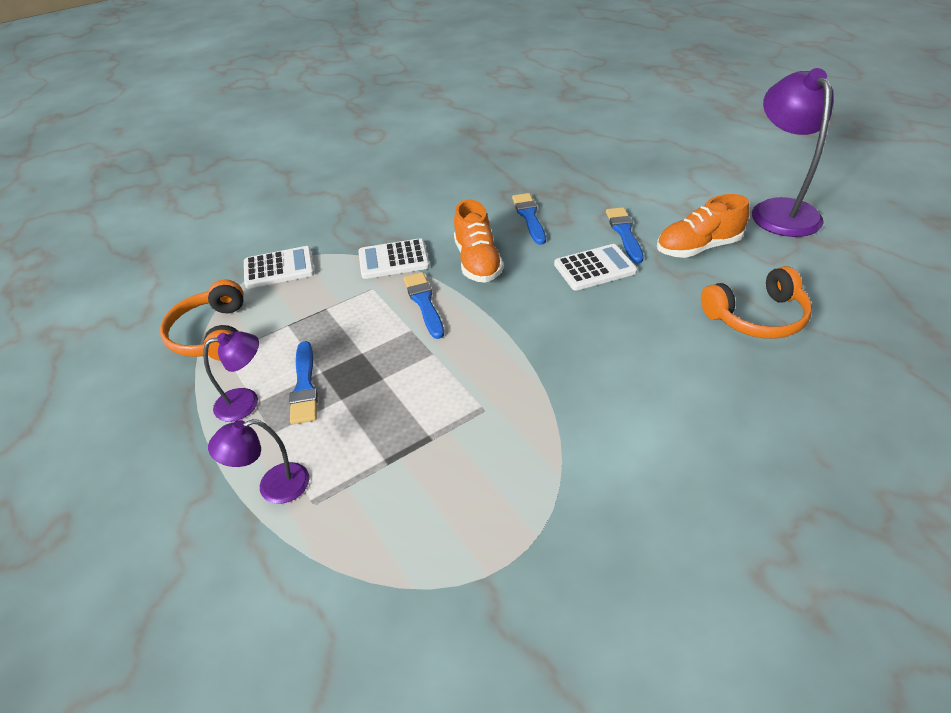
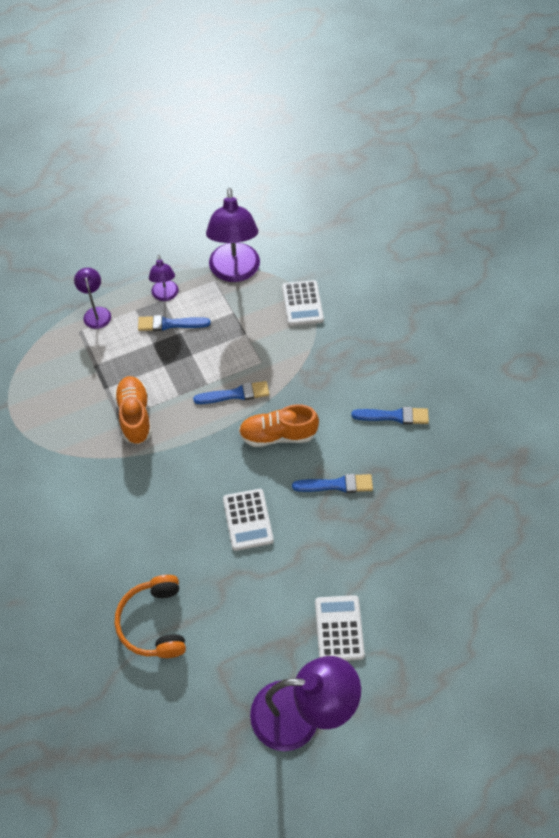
camera: 95 degrees right, 15 degrees up
orange headphones [160,279,244,361] -> purple lamp [206,188,260,282]
white calculator [358,238,430,279] -> white calculator moved to [315,595,365,660]
blue brush [606,207,644,263] -> blue brush moved to [351,407,429,424]
orange shoe [657,194,750,258] -> orange shoe moved to [114,376,152,444]

